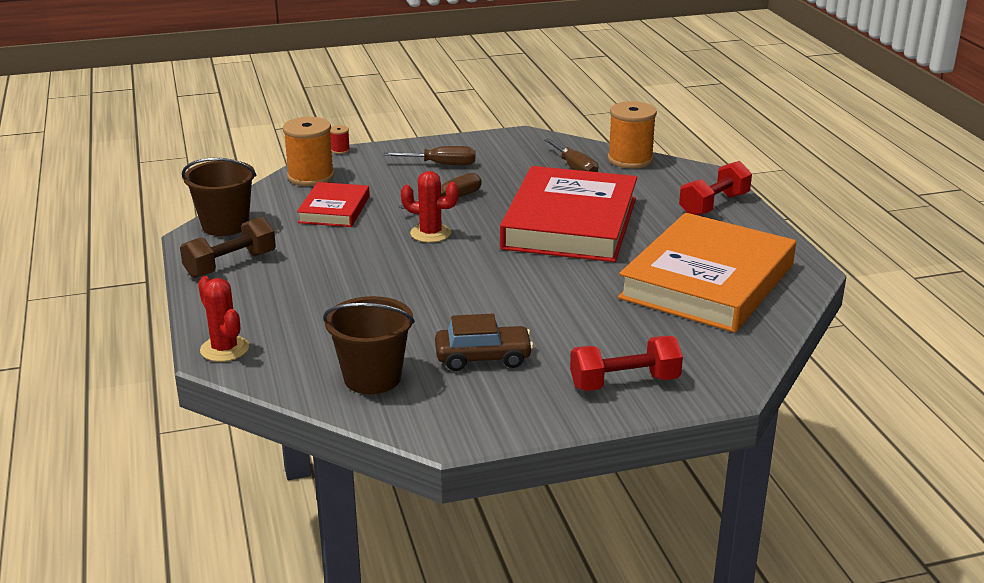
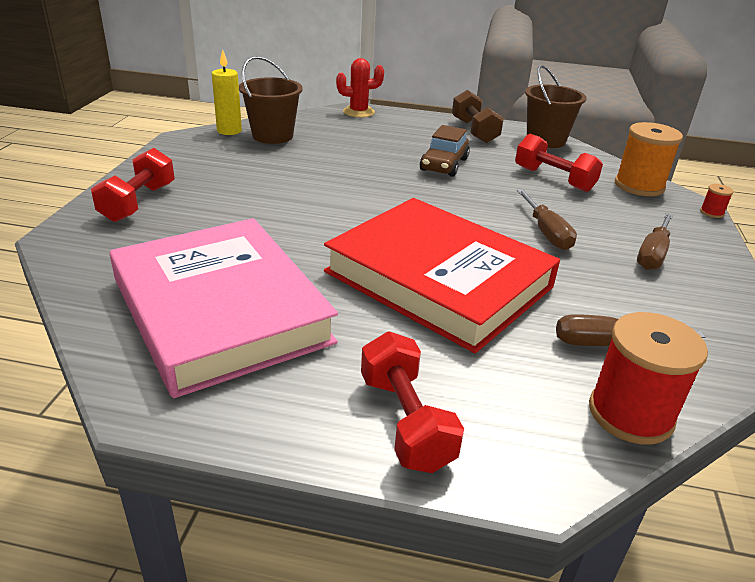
camera: 115 degrees right, 5 degrees up
red book [297,182,370,227] -> red dumbbell [515,134,603,192]
red cactus [401,171,459,243] -> none
brown car [435,314,534,371] -> brown car moved to [420,125,470,177]
orange spool [608,101,657,168] -> red spool [589,312,708,445]
orange book [618,213,796,333] -> pink book [110,218,338,398]
none -> yellow candle [212,50,242,135]

